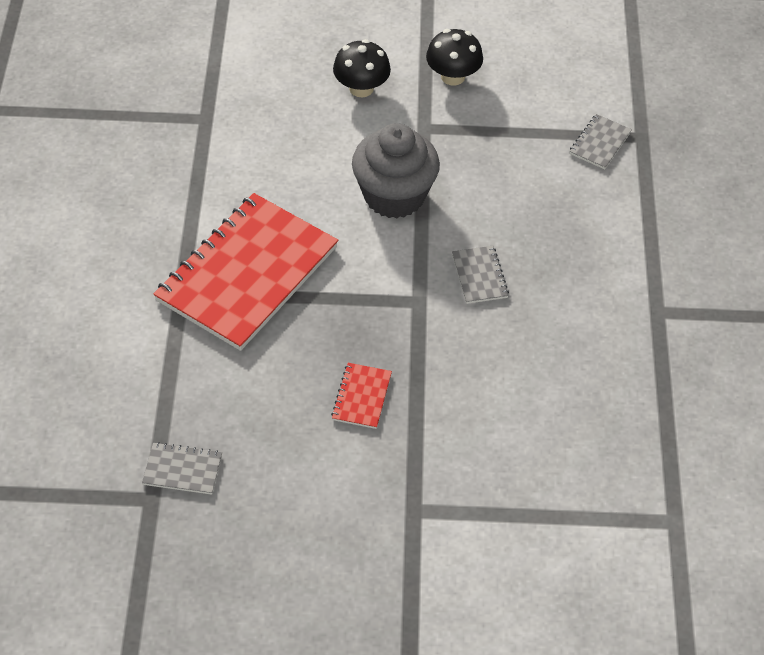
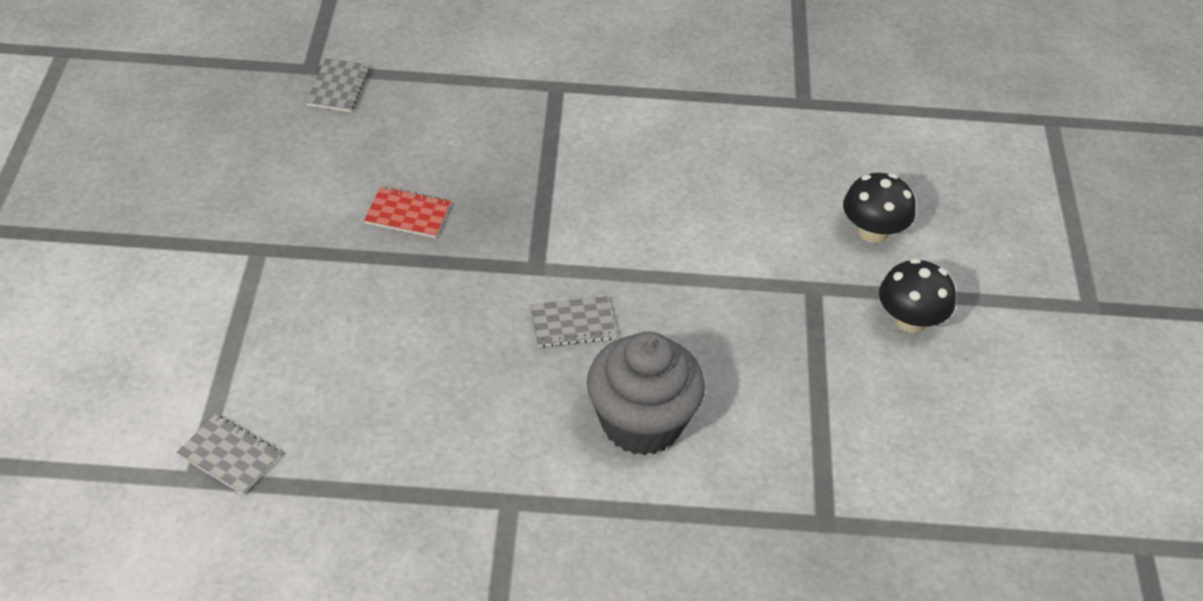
camera: 90 degrees right, 5 degrees down
red notebook [154,193,338,351] -> none
grey cupcake [352,123,440,219] -> grey cupcake moved to [587,332,705,456]
grey notebook [569,114,632,169] -> grey notebook moved to [176,414,281,495]

